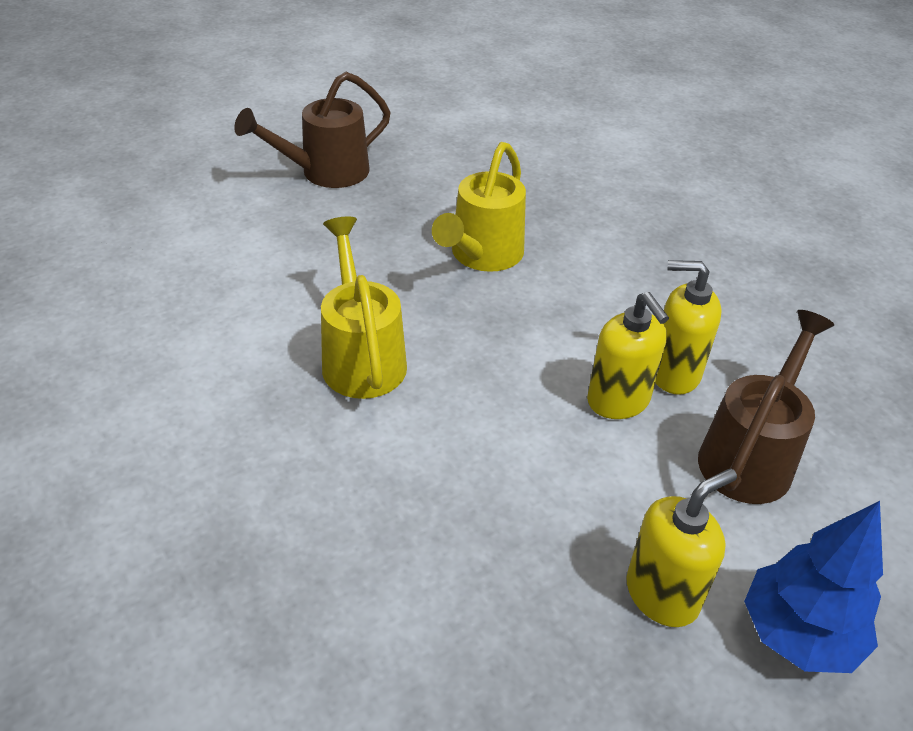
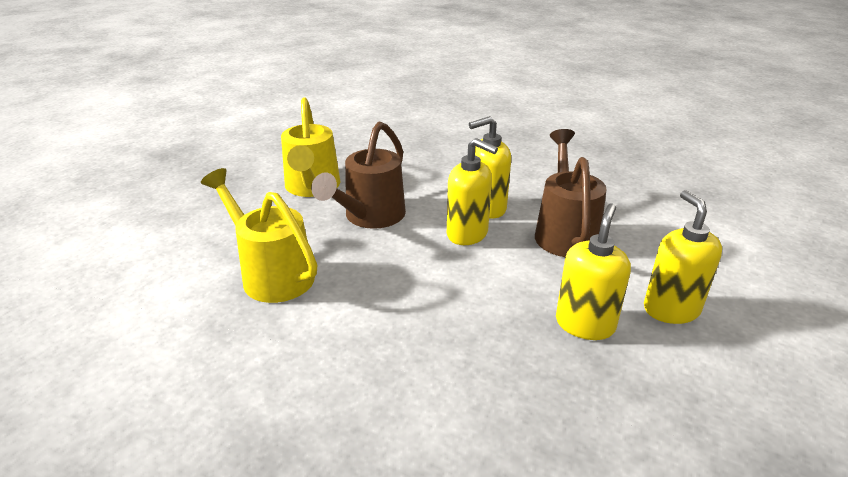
camera: 30 degrees left, 10 degrees down
brown watering can [234,72,391,188] -> brown watering can moved to [311,122,406,229]
blue tree [744,501,883,673] -> yellow soap dispenser [644,190,722,324]

